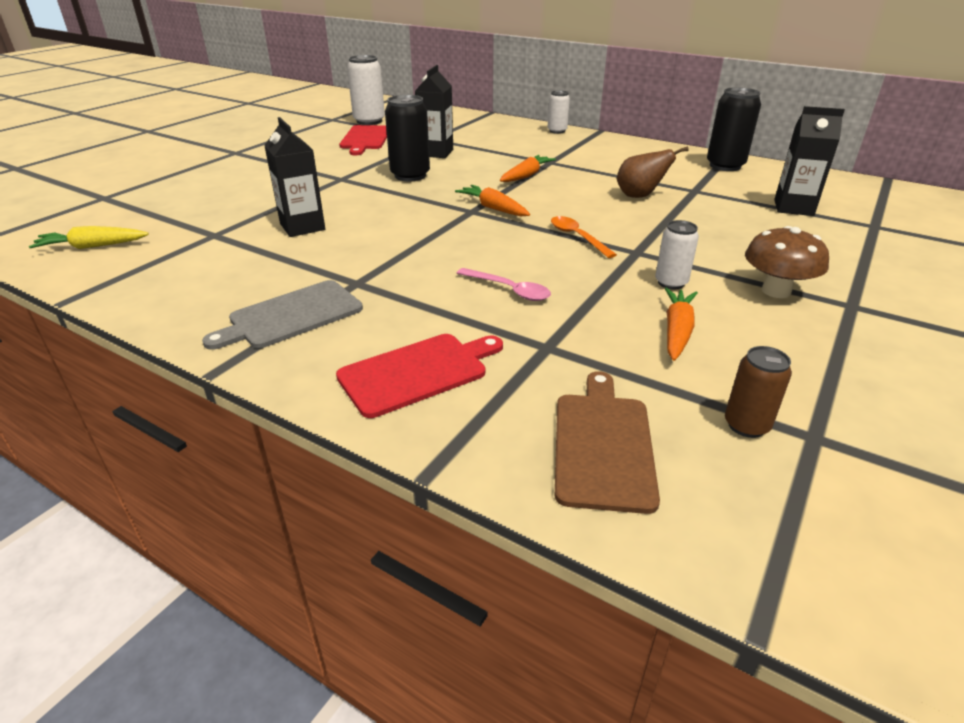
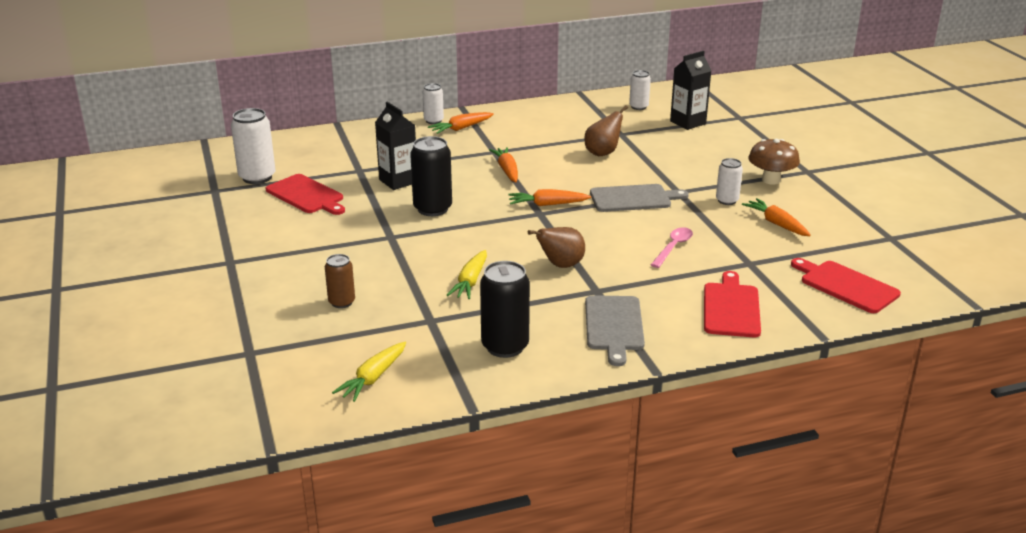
camera: 50 degrees left, 5 degrees down
black carton [264,117,325,237] -> yellow carrot [446,250,487,299]
pink spoon [457,268,551,301] -> pink spoon turned 45 degrees counterclockwise [651,227,693,268]
orange spoon [551,216,617,258] -> grey cutting board [590,184,689,212]
brown cutting board [555,371,660,514] -> red cutting board [791,258,901,313]
black can [707,87,761,171] -> black can moved to [480,261,530,358]
brown can [725,346,792,438] -> brown can moved to [325,254,355,308]
none -> orange carrot [428,112,494,134]
none -> brown pear [528,227,585,268]
none -> white can [629,70,651,110]

